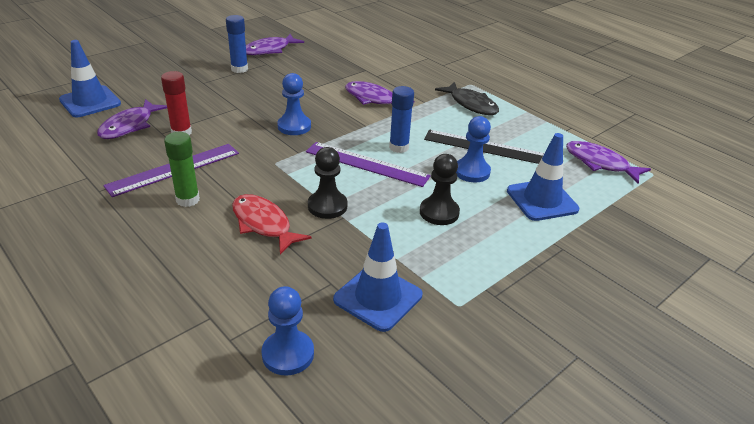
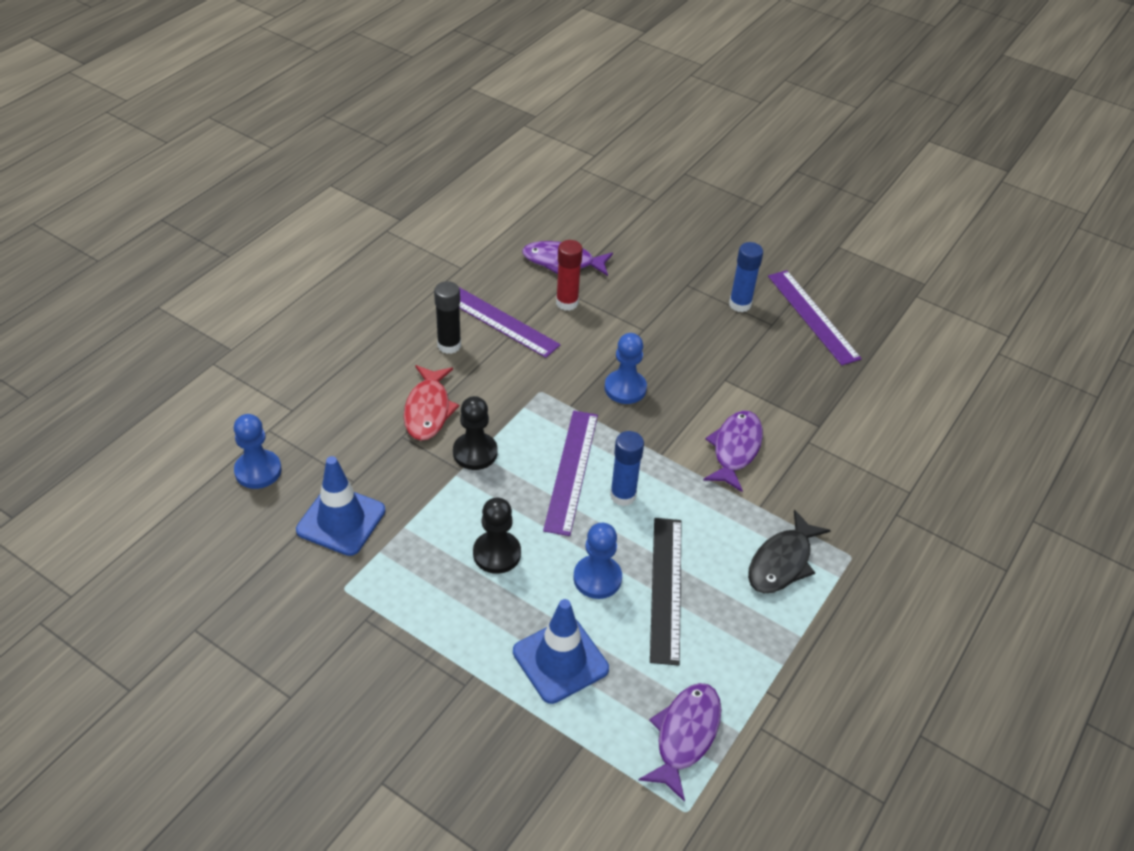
camera: 75 degrees right, 10 degrees up
blue traffic cone [59,40,121,117] -> none
green glue stick [164,132,200,207] -> black glue stick [434,281,461,354]
red fish [232,194,311,255] -> red fish turned 150 degrees clockwise [404,365,459,441]
purple fish [246,34,304,55] -> purple ruler [768,270,862,366]

